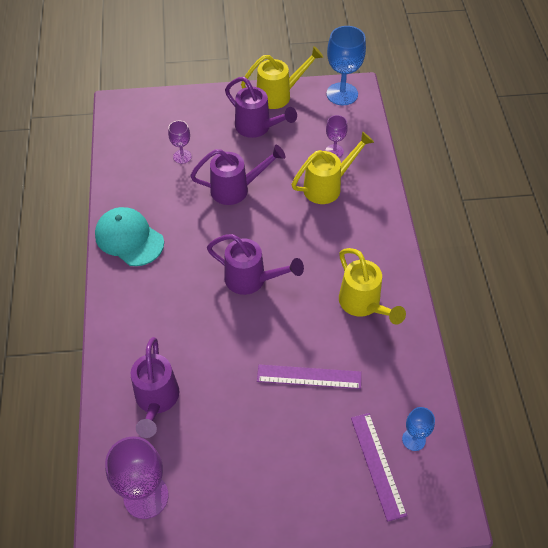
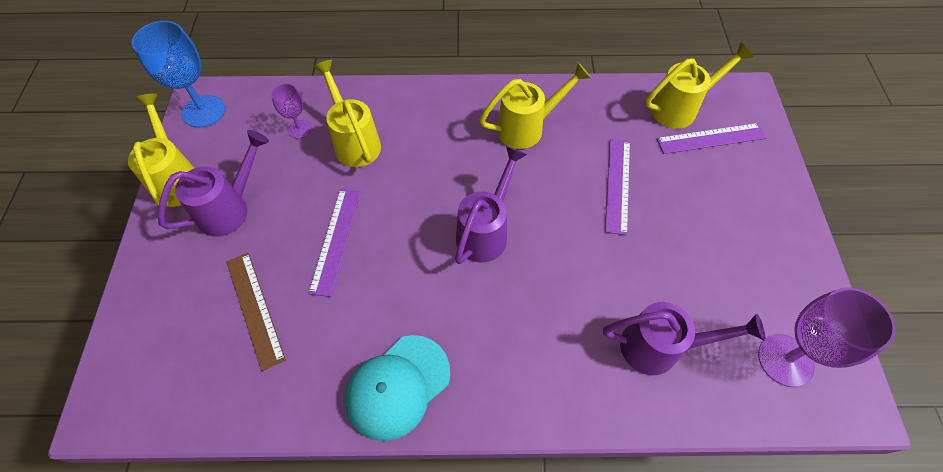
camera: 85 degrees left, 5 degrees up
purple goblet [168,120,192,164] -> brown ruler [226,253,286,371]
purple watering can [190,145,285,205] -> purple ruler [308,189,361,297]
blue goblet [402,407,435,451] -> yellow watering can [645,42,754,129]

